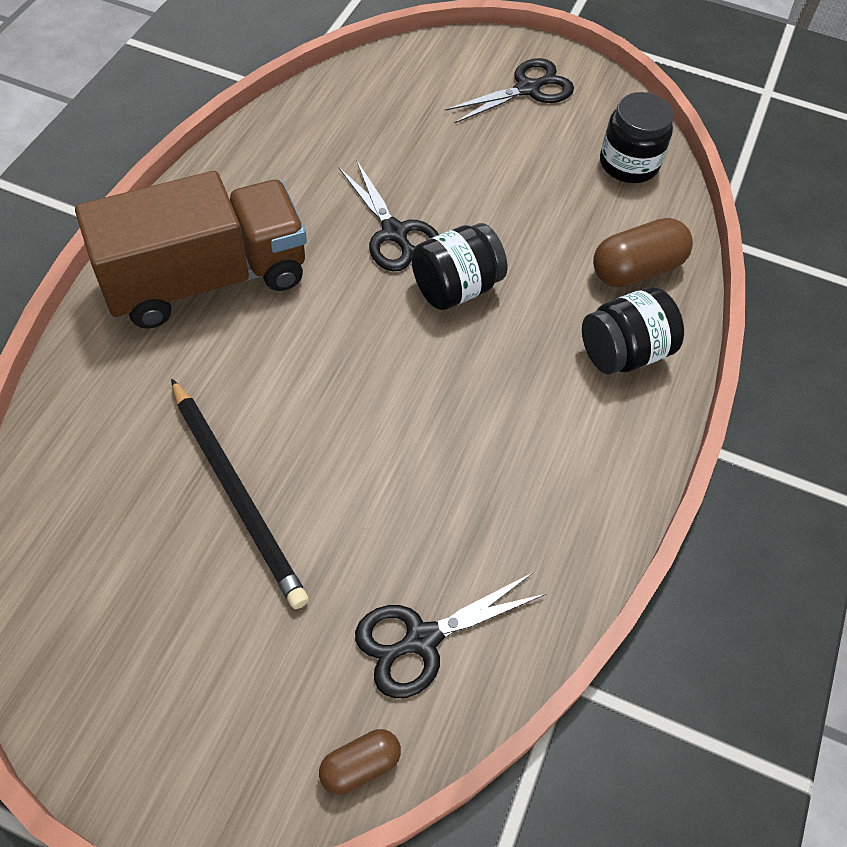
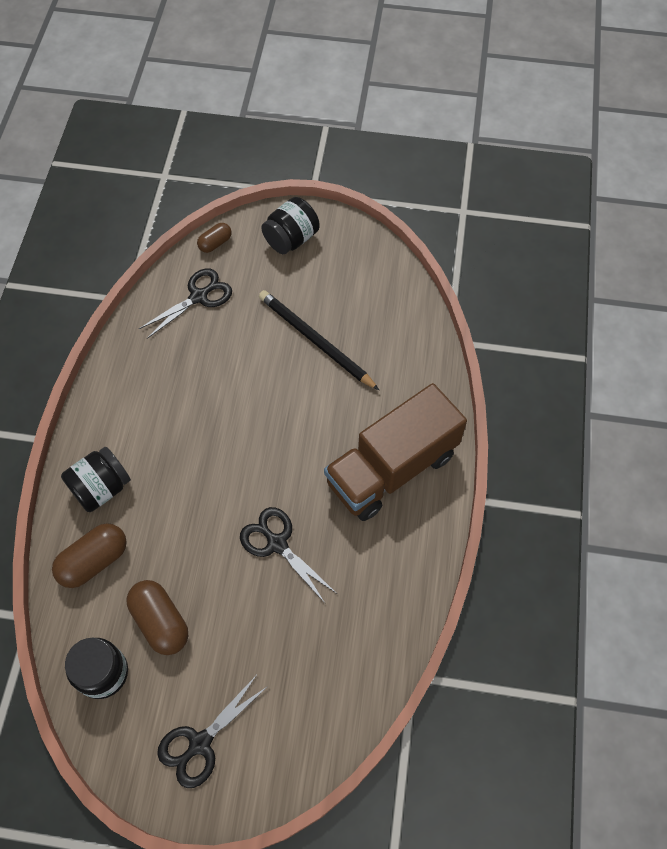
camera: 170 degrees right, 5 degrees up
black jar [411,223,507,310] -> black jar moved to [261,197,320,254]
none -> brown capsule [127,580,188,655]

